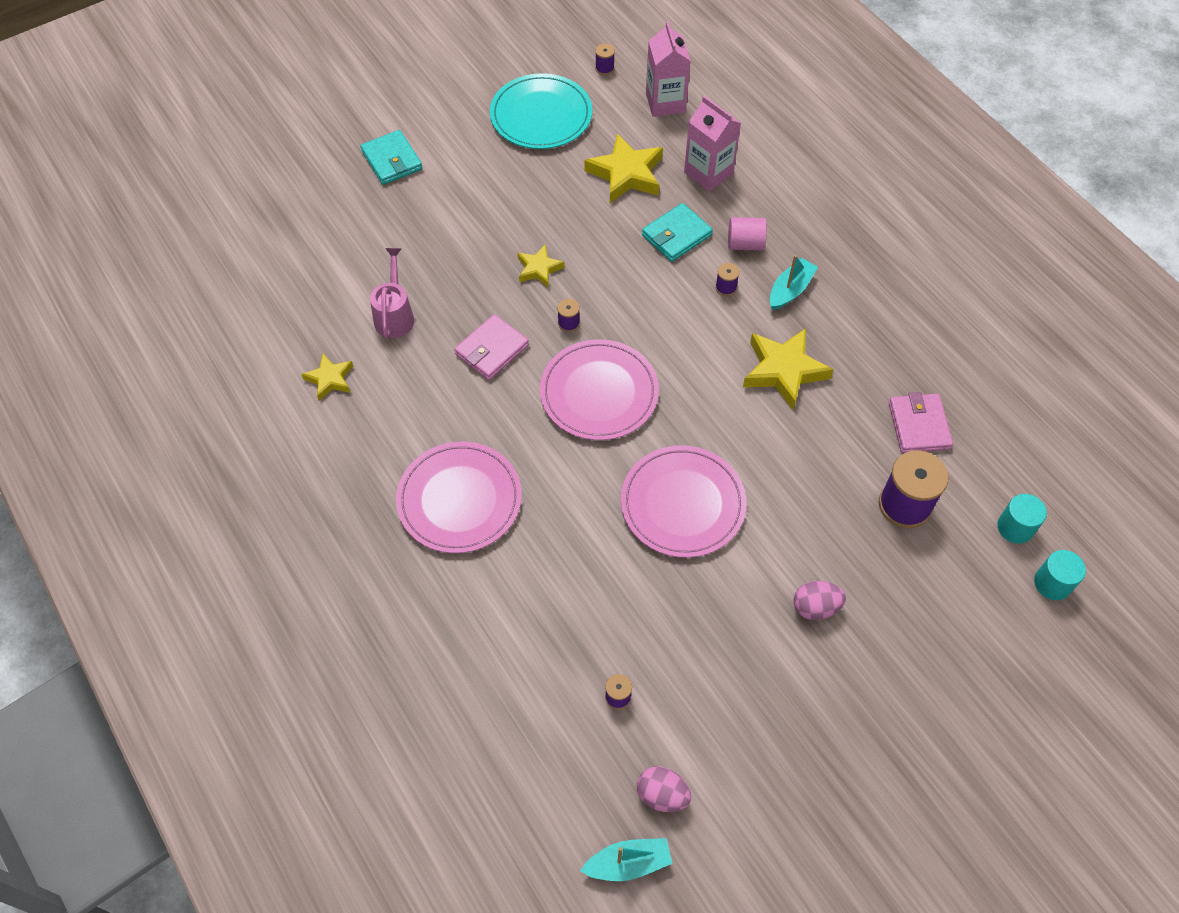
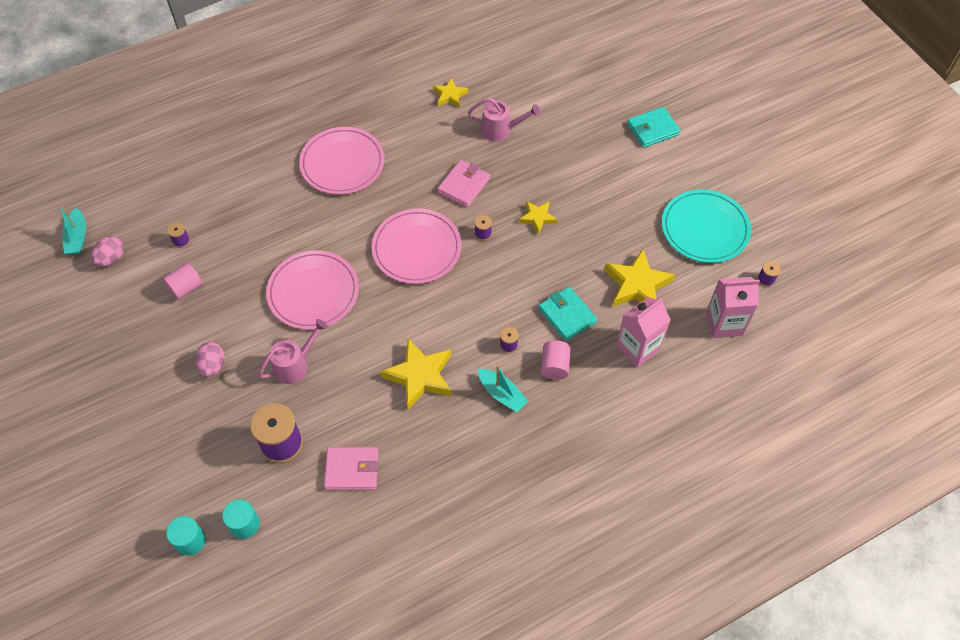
camera: 95 degrees right, 0 degrees up
pink wallet [454,314,529,380] -> pink wallet turned 75 degrees clockwise [437,160,490,207]
none -> pink cylinder [163,262,203,300]
none -> pink watering can [258,319,328,384]

